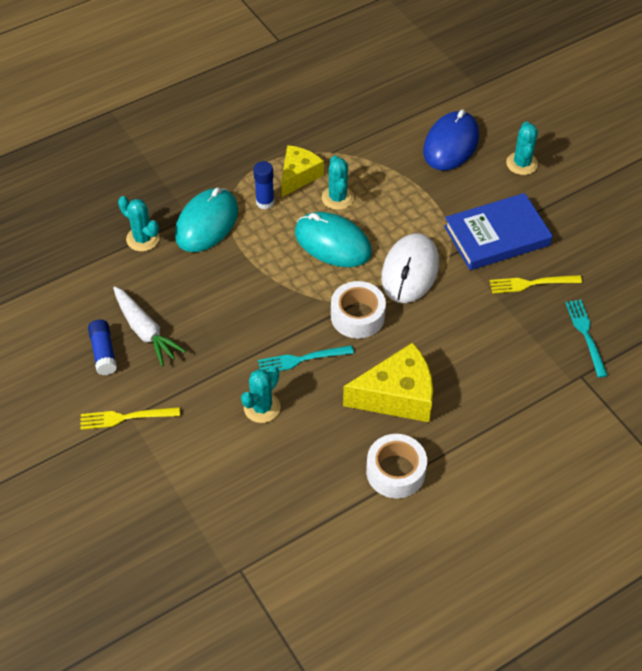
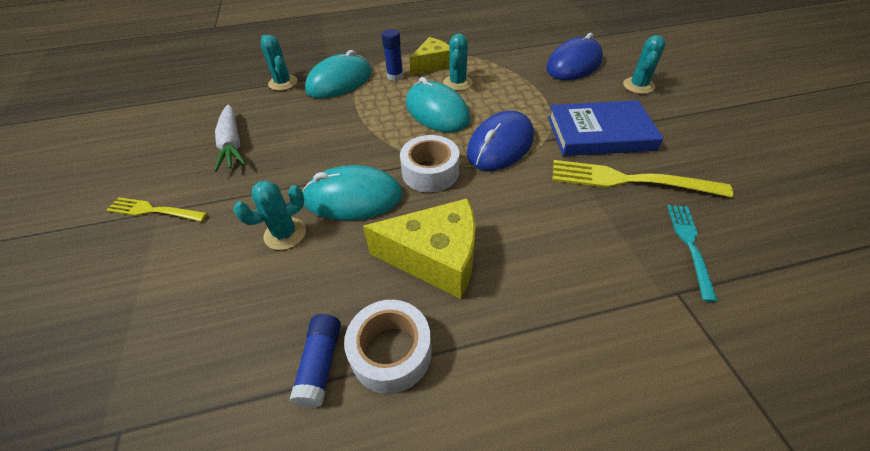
camera: 20 degrees right, 5 degrees down
blue glue stick [88,320,117,375] -> blue glue stick moved to [290,314,341,407]
turquoise fork [258,345,354,373] -> turquoise mouse [302,165,403,221]
white mouse [381,233,439,303] -> blue mouse [467,111,534,171]
yellow fork [490,275,582,294] -> yellow fork [552,160,733,197], size x1.63

